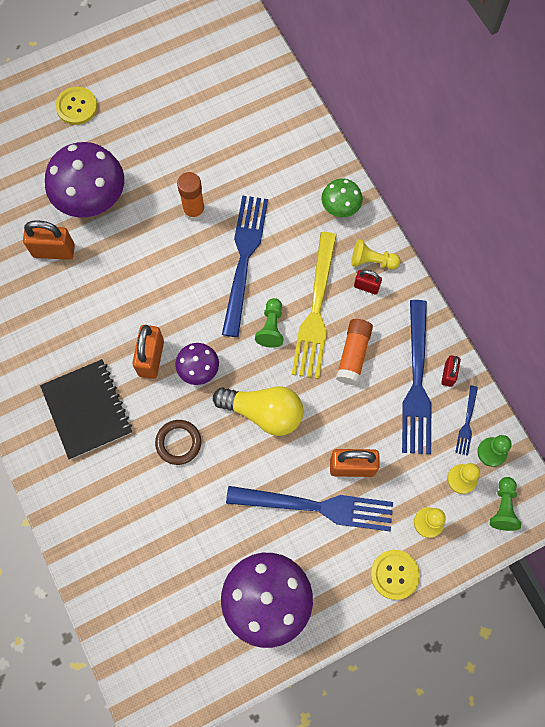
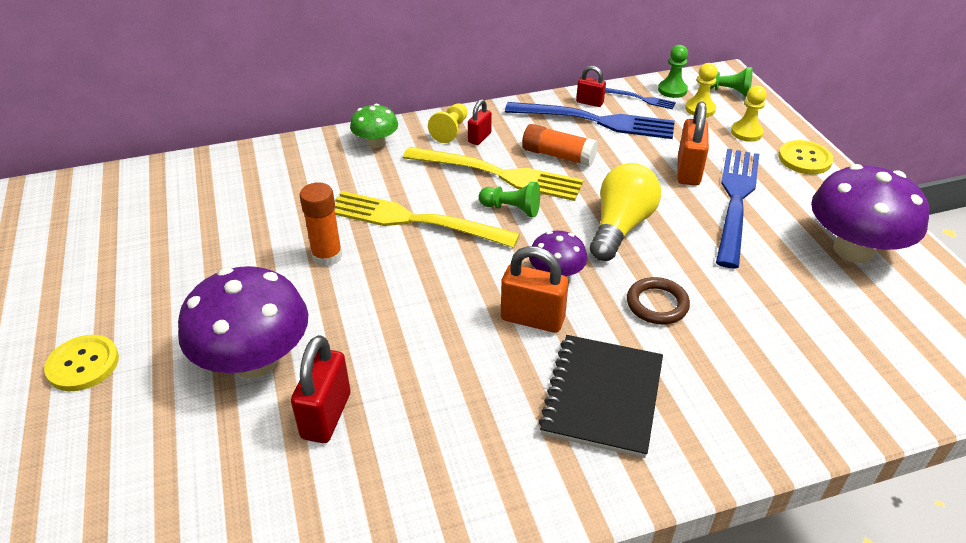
camera: 80 degrees left, 30 degrees down
orange padlock [23,220,75,260] -> red padlock [291,335,351,443]
black notebook [40,359,132,460] -> black notebook turned 60 degrees counterclockwise [539,335,663,458]
blue fork [222,195,268,337] -> yellow fork [335,191,520,248]

